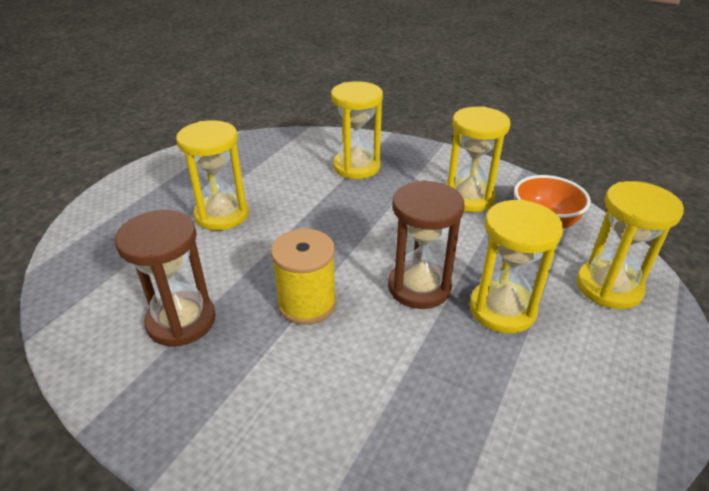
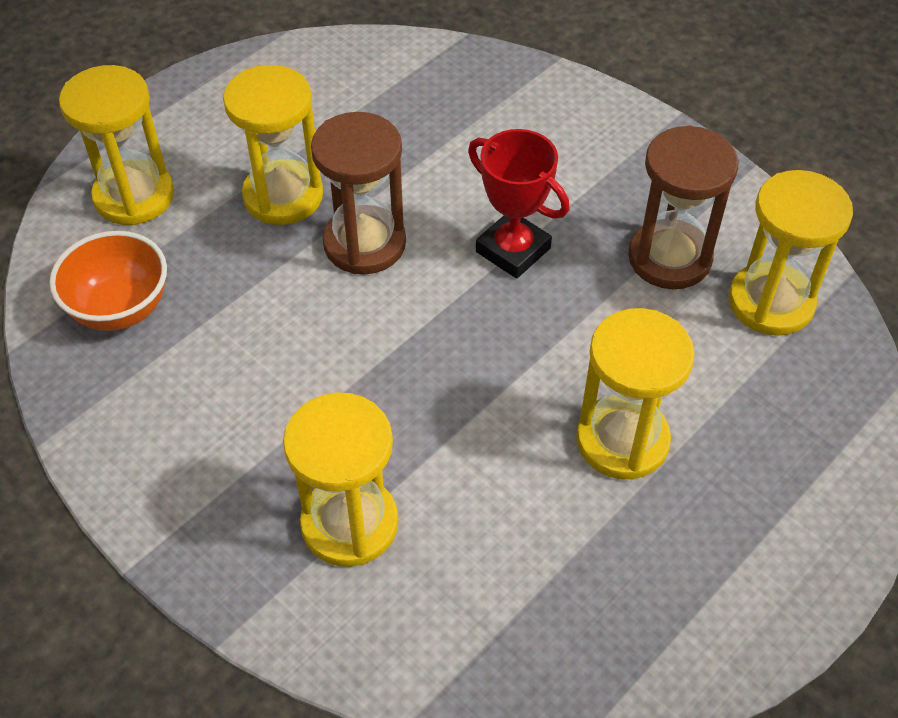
camera: 165 degrees left, 15 degrees up
yellow spool [271,229,337,325] -> red trophy [468,129,569,279]
yellow hourglass [446,106,511,212] -> yellow hourglass moved to [729,170,853,336]

